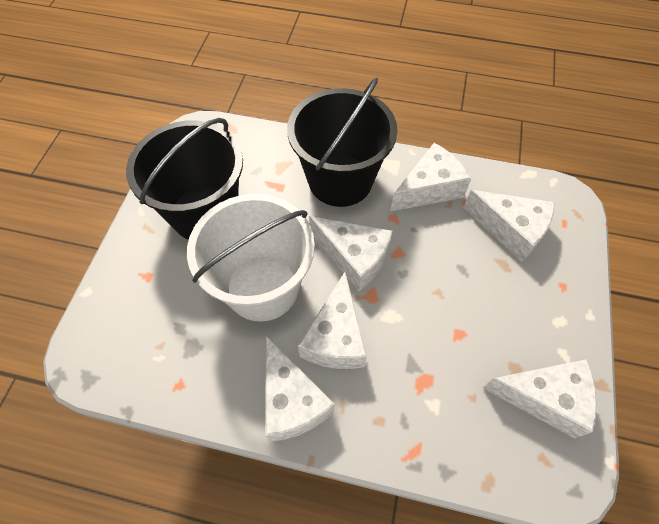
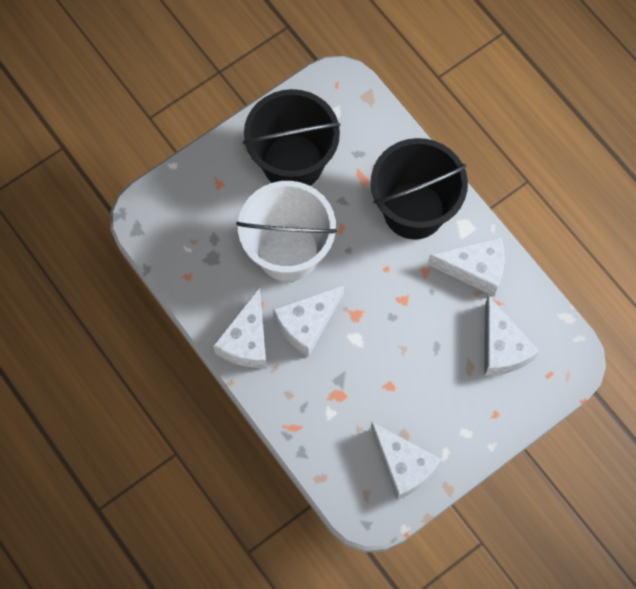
camera: 40 degrees right, 10 degrees up
white cheese [309,216,392,291] -> none

